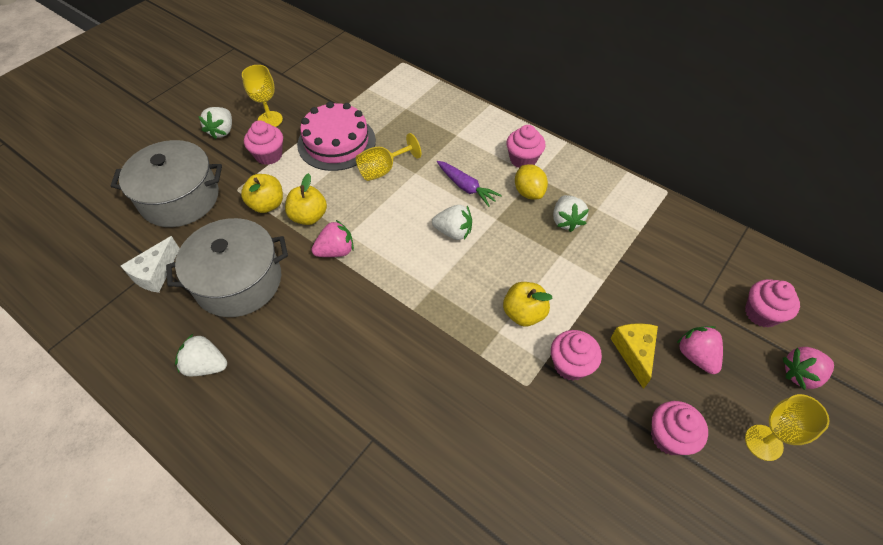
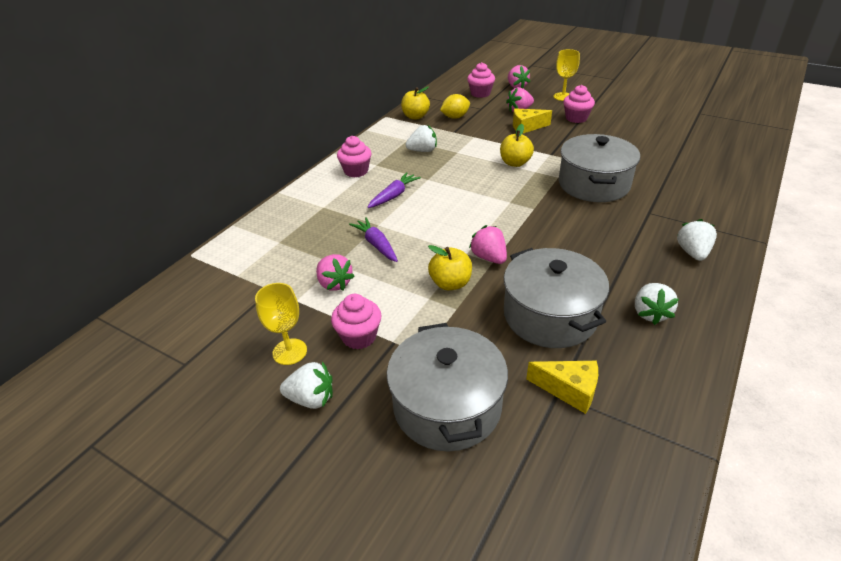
camera: 95 degrees left, 15 degrees down
white cheese [121,236,180,293] -> yellow cheese [526,361,598,414]
yellow apple [241,174,283,213] -> yellow apple moved to [401,86,430,119]
pink cake [297,101,376,171] -> pink strawberry [316,254,354,291]
yellow goblet [356,133,421,181] -> purple carrot [349,217,398,262]
white strawberry [432,205,472,240] -> white strawberry moved to [677,219,717,261]
yellow lemon [515,164,548,200] -> yellow lemon moved to [440,94,470,119]
pink cupcake [551,330,602,381] -> none
none -> grey pot [559,134,640,202]

